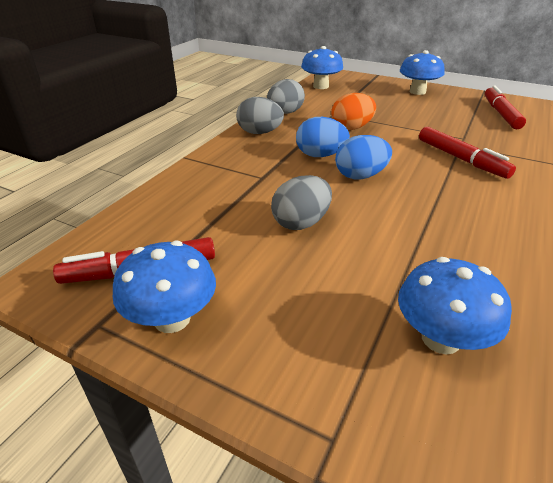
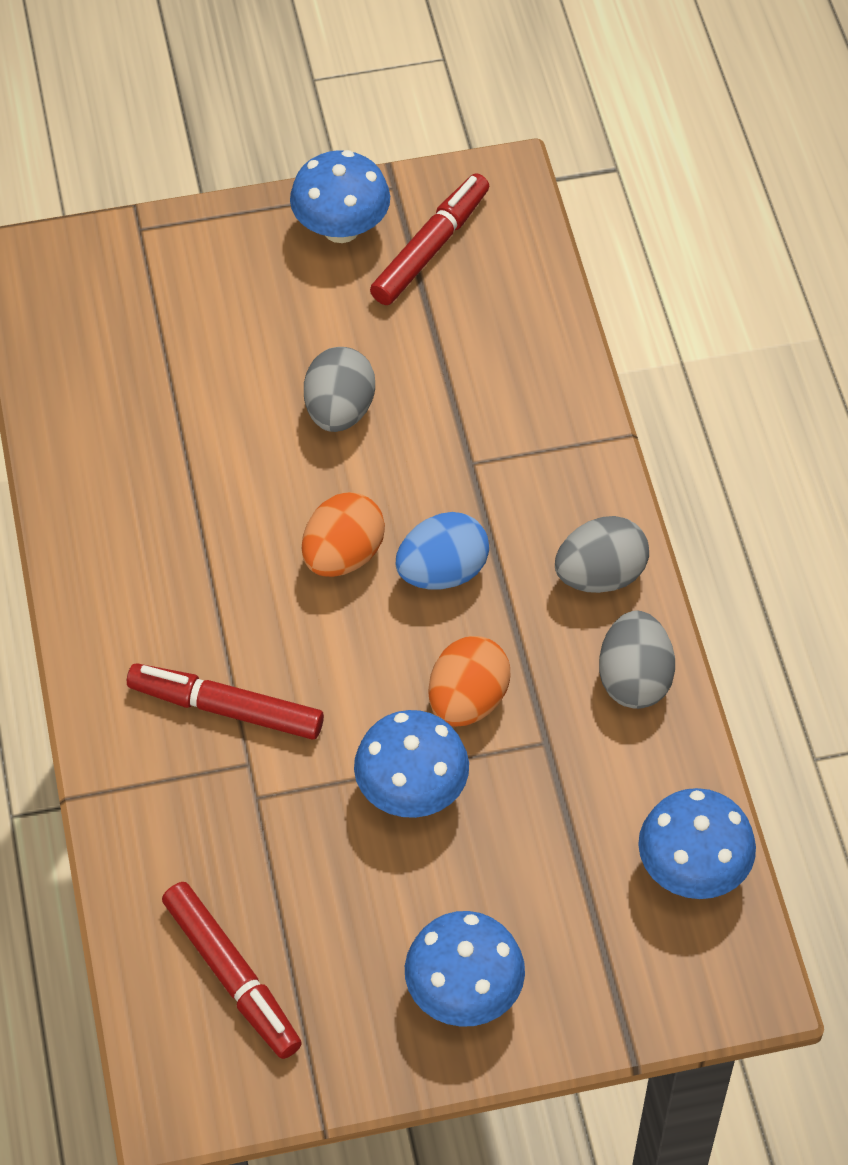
camera: 140 degrees right, 20 degrees up
blue egg [335,135,392,179] -> orange egg [302,492,385,577]
blue mushroom [398,257,512,355] -> blue mushroom moved to [354,710,469,818]

